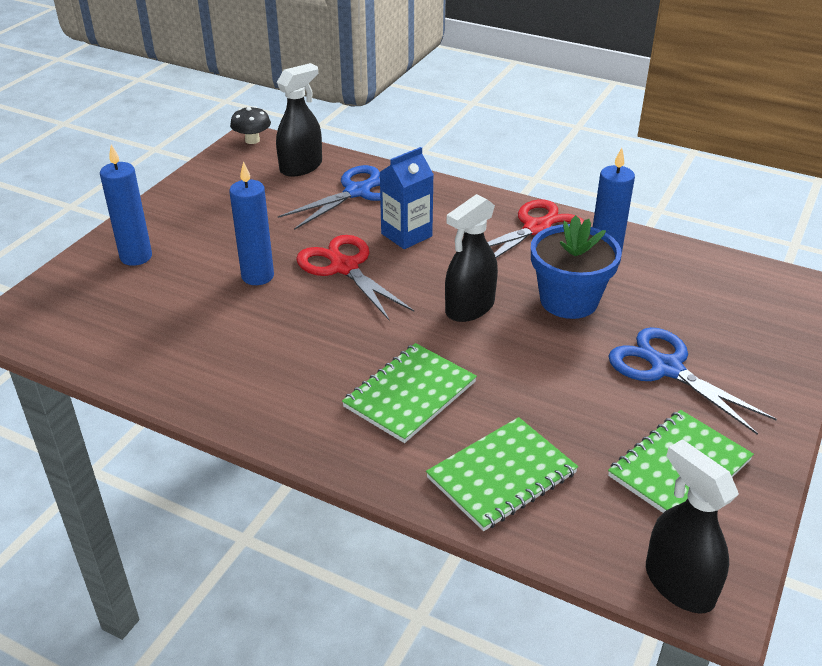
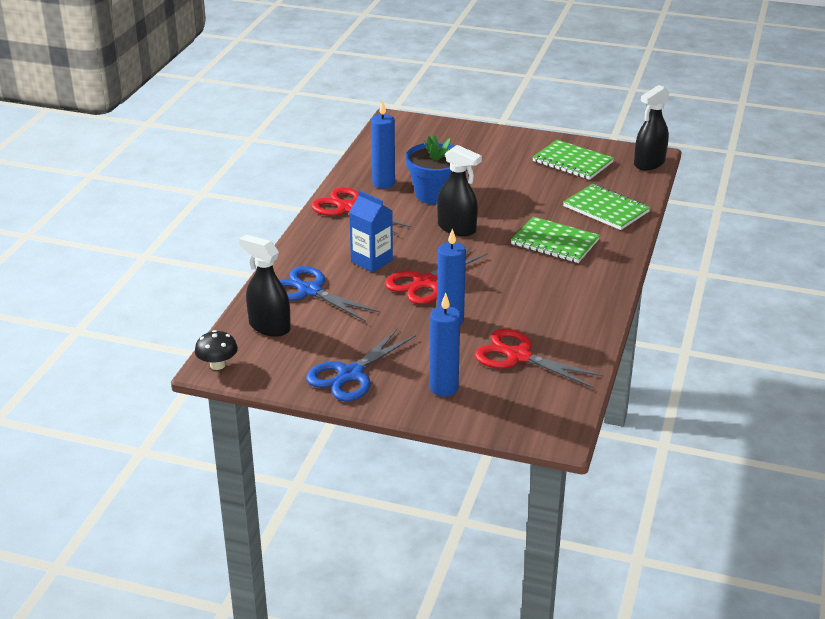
camera: 100 degrees left, 5 degrees down
blue scissors [608,327,777,435] -> blue scissors moved to [306,329,416,401]
none -> red scissors [475,329,604,388]

